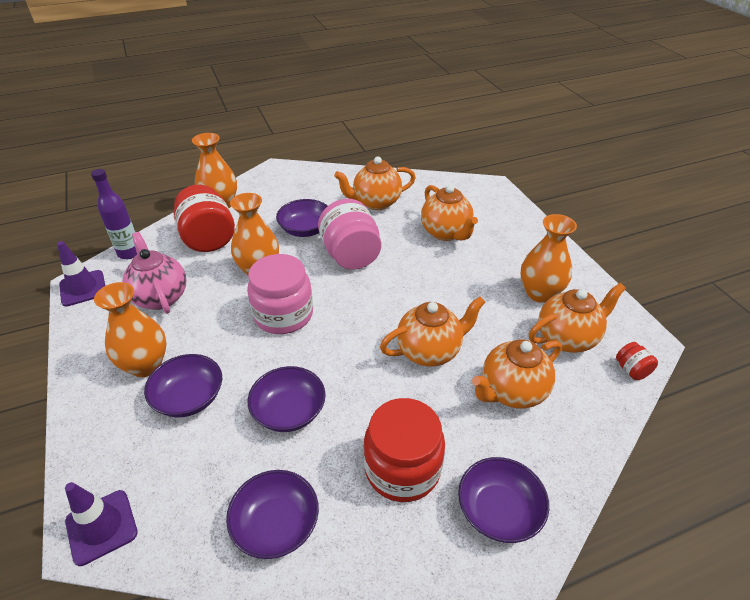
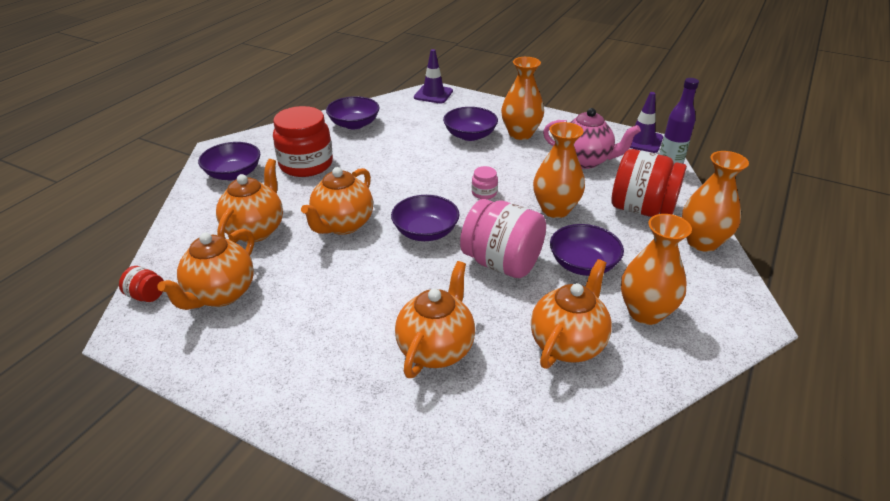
camera: 140 degrees right, 5 degrees down
pink jar [247,254,313,334] -> pink jar [472,166,498,199], size x0.44
purple bowl [248,366,326,432] -> purple bowl moved to [391,195,460,241]
orange teapot [421,185,478,241] -> orange teapot turned 90 degrees clockwise [395,261,475,378]
orange vase [521,214,577,303] -> orange vase moved to [621,214,692,325]

